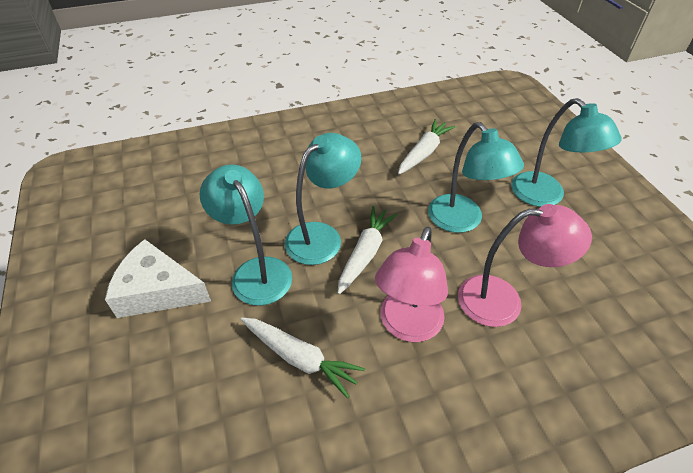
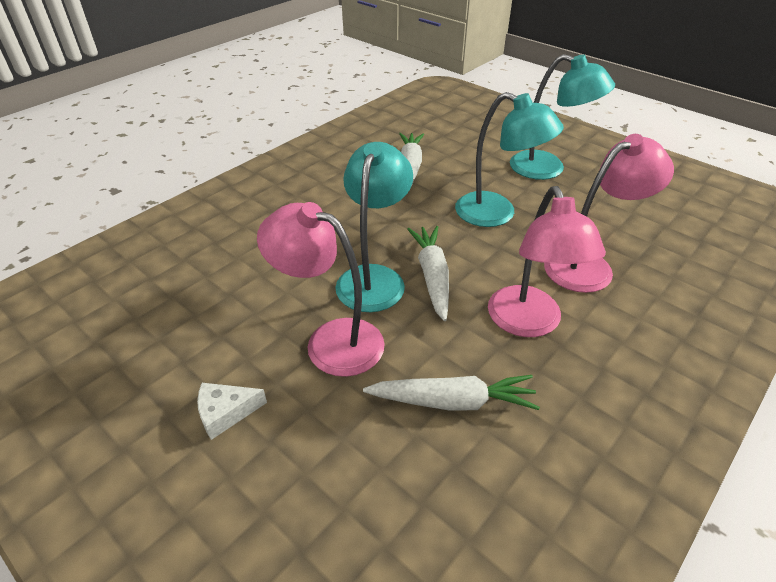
camera: 30 degrees left, 5 degrees down
white cheese [105,239,211,318] -> white cheese [197,383,267,440], size x0.52
turquoise lamp [200,165,292,306] -> pink lamp [257,202,385,377]

